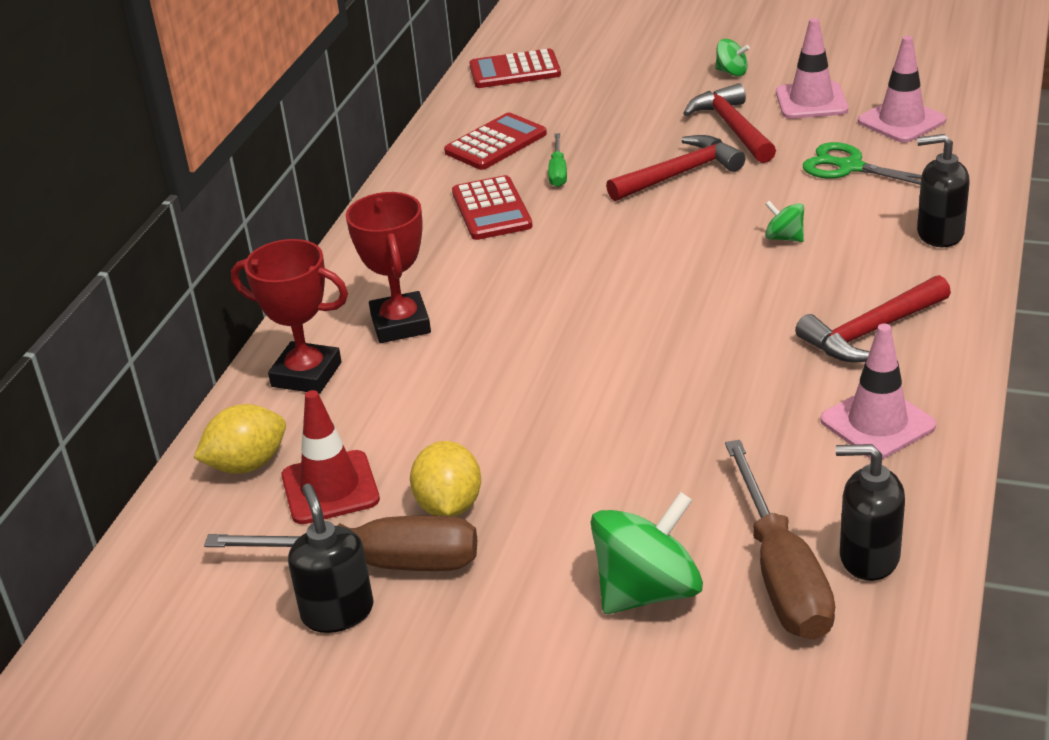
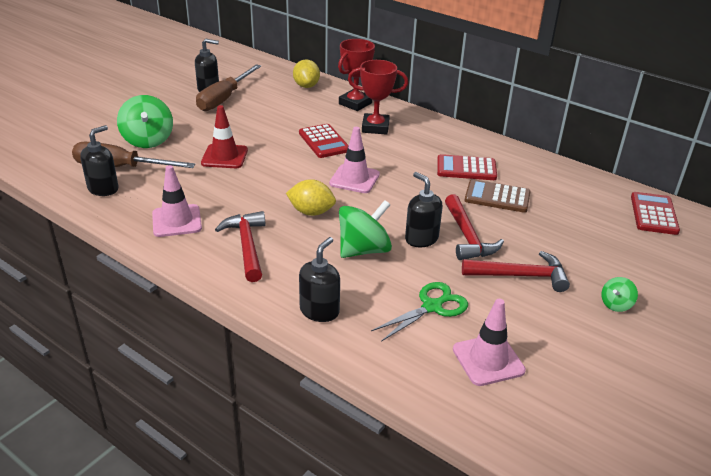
camera: 105 degrees right, 0 degrees up
red traffic cone [281,390,380,524] -> red traffic cone moved to [201,105,248,168]
yellow lemon [410,441,481,517] -> yellow lemon moved to [286,179,336,216]
red calculator [444,113,547,170] -> red calculator moved to [299,124,349,158]
green screwdriver [548,133,567,187] -> brown calculator [465,179,530,213]
green spinning top [765,201,804,242] -> green spinning top [339,200,392,258], size x2.02
pink traffic cone [776,18,848,119] -> pink traffic cone moved to [329,127,380,193]
none -> black soap dispenser [405,172,443,247]

